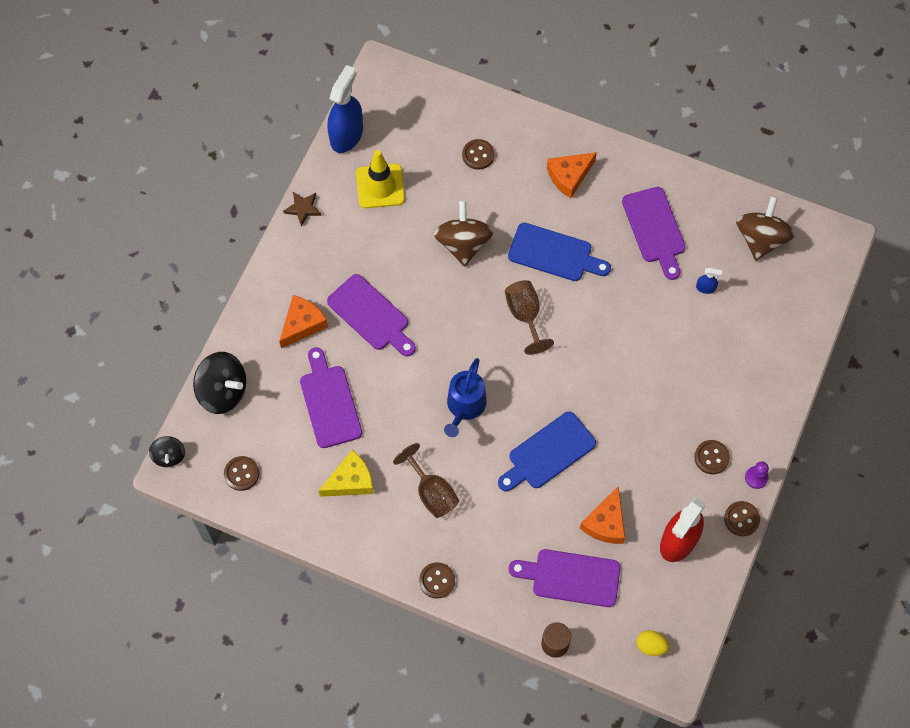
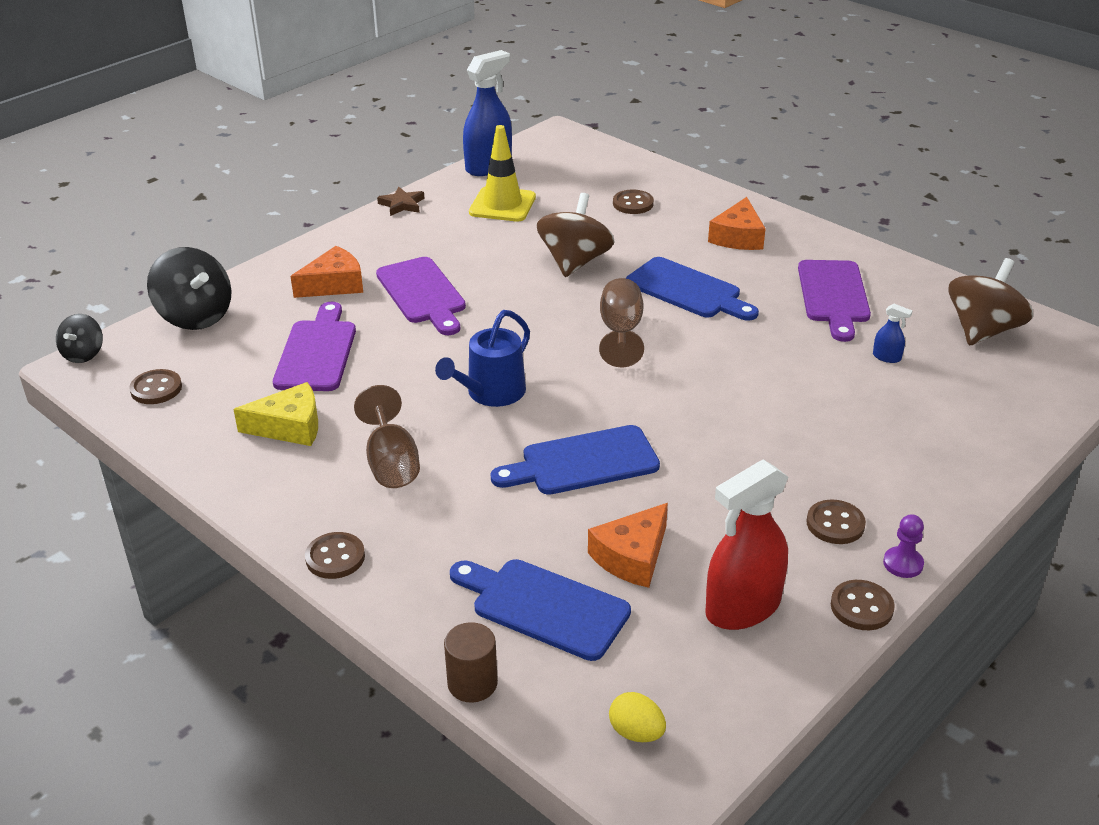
camera: 20 degrees right, 30 degrees down
purple cutting board [509,549,620,607] -> blue cutting board [450,559,631,661]
orange cheese [547,152,597,198] -> orange cheese turned 60 degrees counterclockwise [708,197,766,250]

